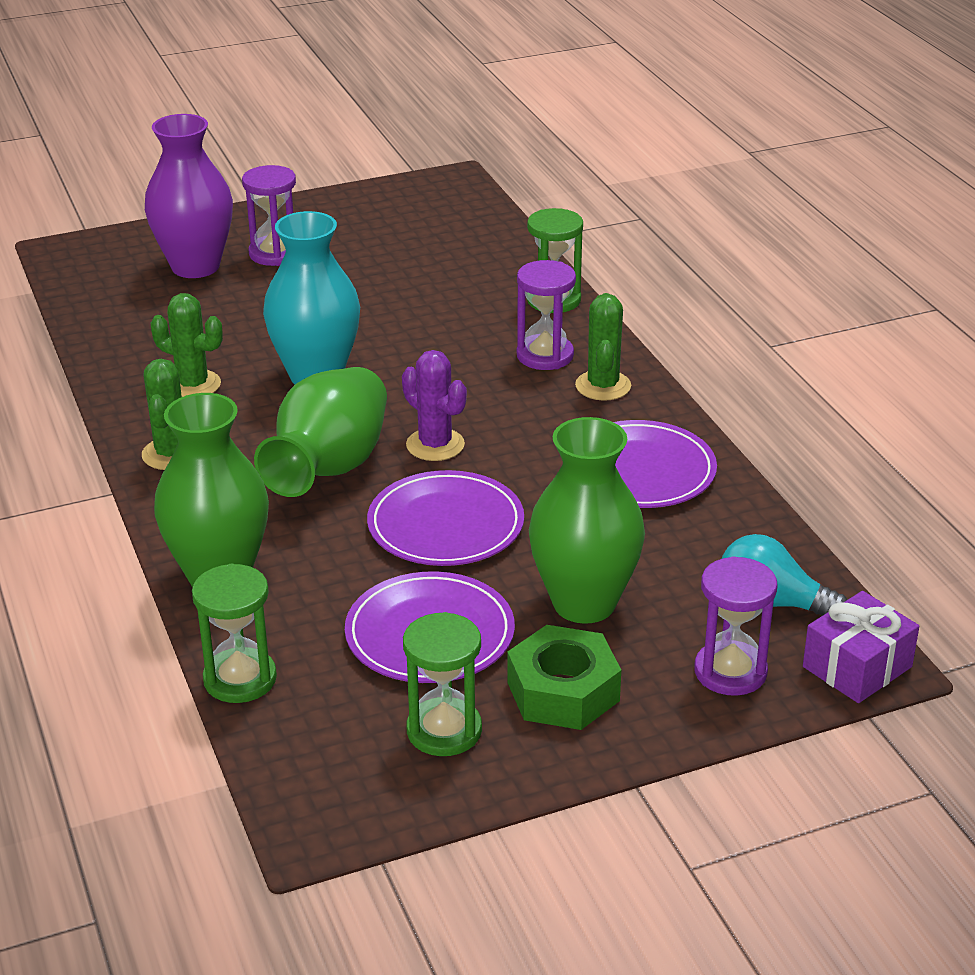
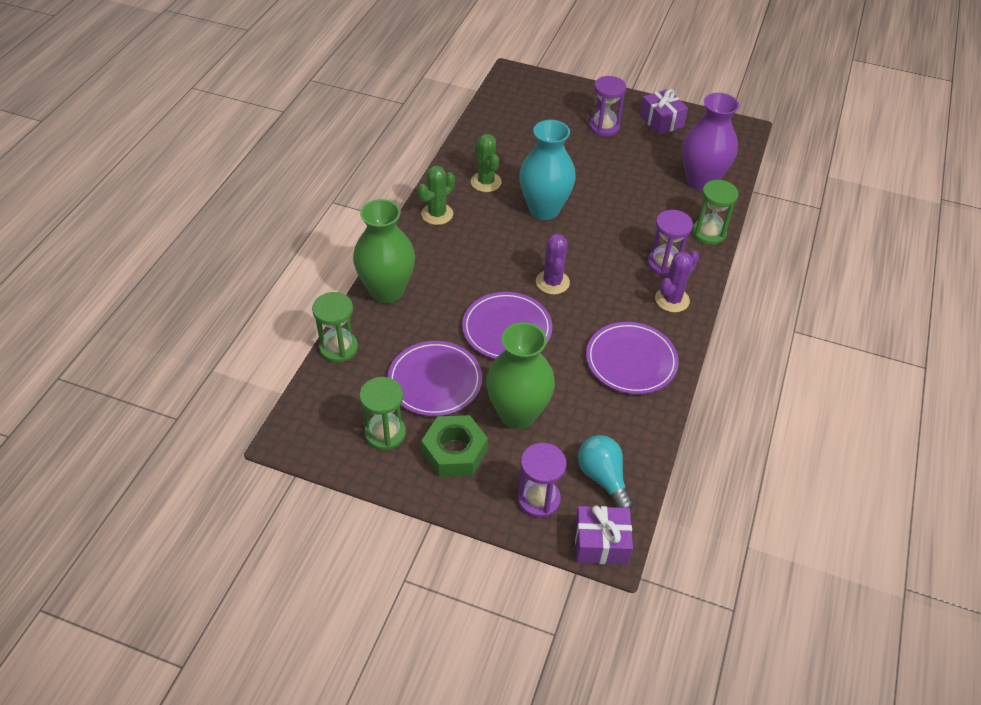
camera: 40 degrees right, 15 degrees up
purple vase [145,114,233,278] -> purple vase moved to [682,93,739,191]
green vase [254,367,387,497] -> none
green cactus [575,293,631,401] -> purple cactus [655,251,699,313]
none -> purple gift [640,89,688,135]

